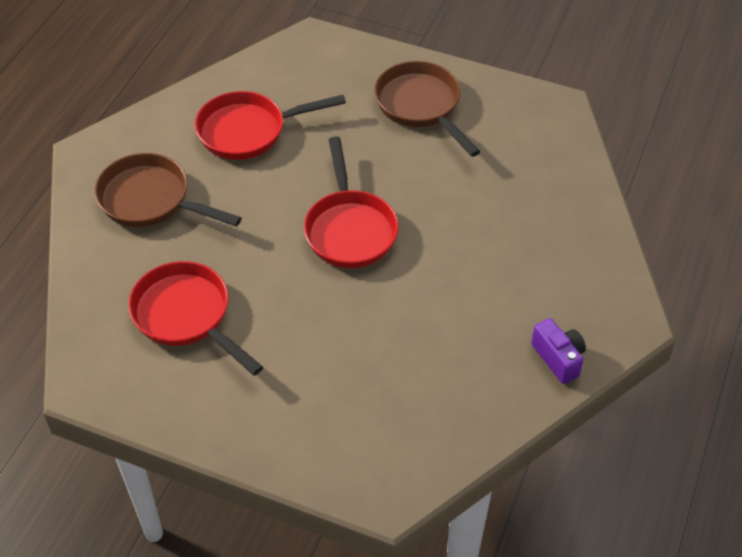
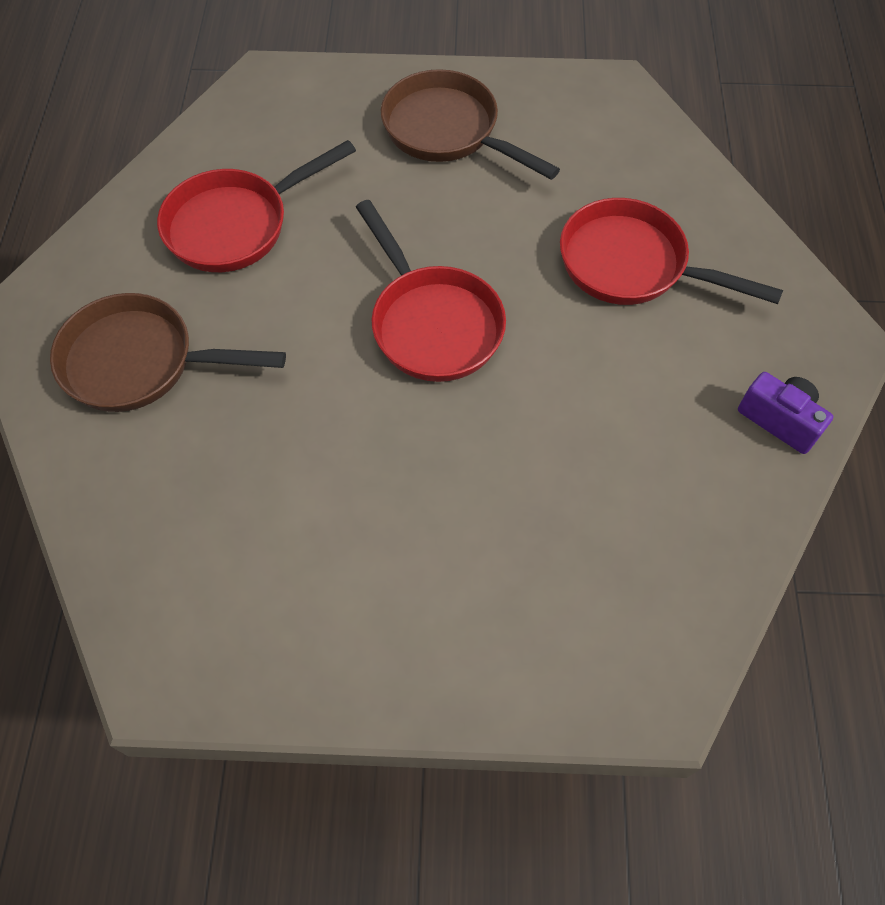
camera: 20 degrees left, 10 degrees up
red pan [128,261,263,376] -> red pan moved to [560,198,783,305]

